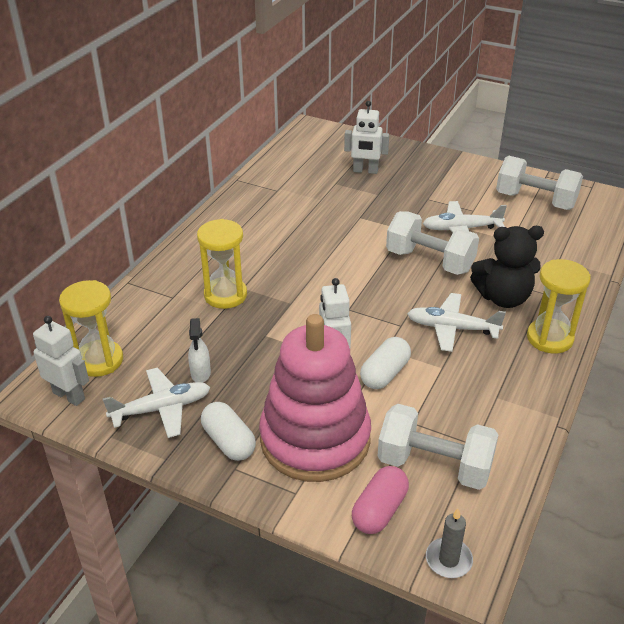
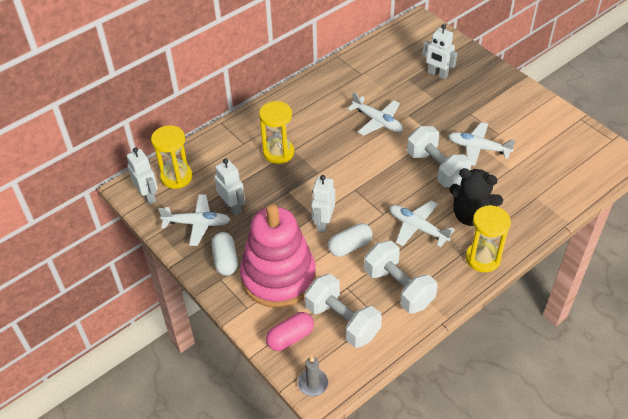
camera: 25 degrees right, 10 degrees up
white spray bottle [188,318,211,383] -> white robot [214,158,245,216]
white dumbbell [496,156,583,210] -> white dumbbell moved to [364,241,437,314]
none -> white plane [347,92,403,136]

